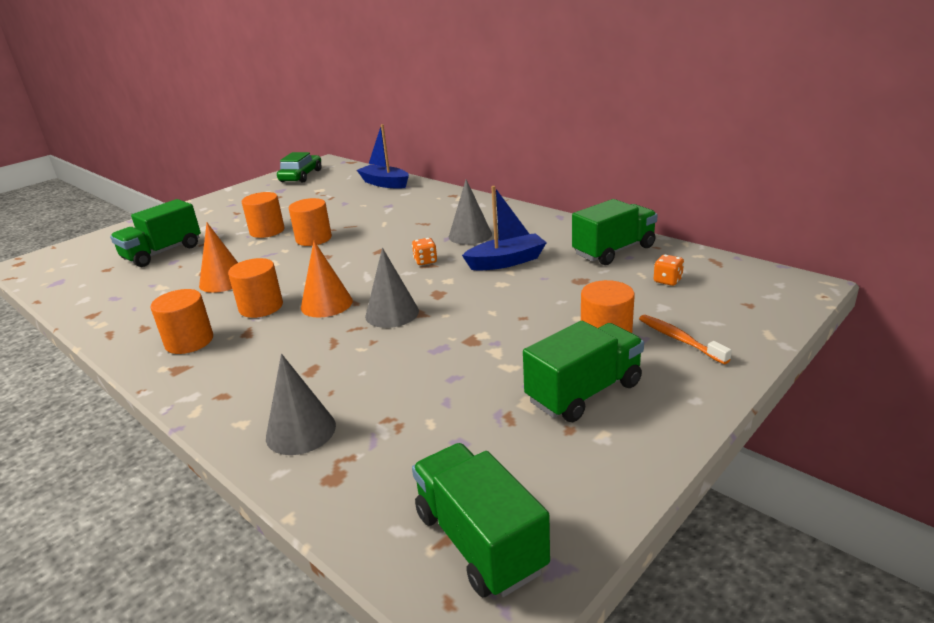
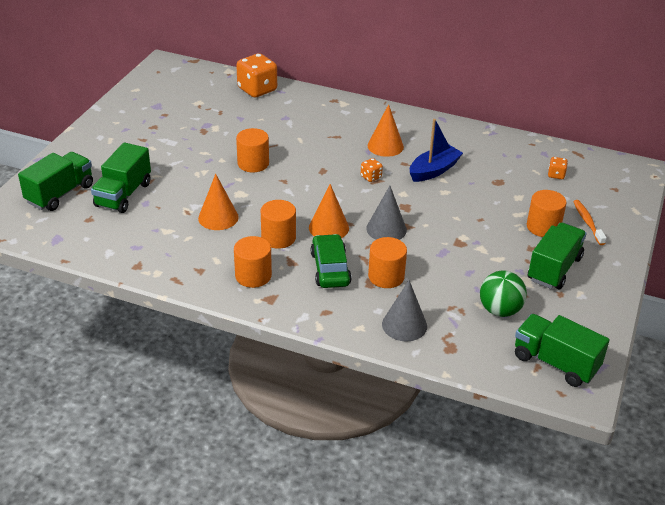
camera: 25 degrees left, 10 degrees up
orange cylinder [242,192,285,238] -> orange cylinder moved to [368,237,407,288]
green car [277,152,321,182] -> green car moved to [311,234,352,288]
blue boat [357,124,409,189] -> orange dice [236,53,277,98]
grey cone [449,179,492,245] -> orange cone [368,104,404,157]
green truck [572,199,658,265] -> green truck moved to [18,152,93,211]
orange toothbrush [639,315,732,364] -> orange toothbrush turned 45 degrees clockwise [573,200,607,245]
none -> green ball [480,271,527,317]

